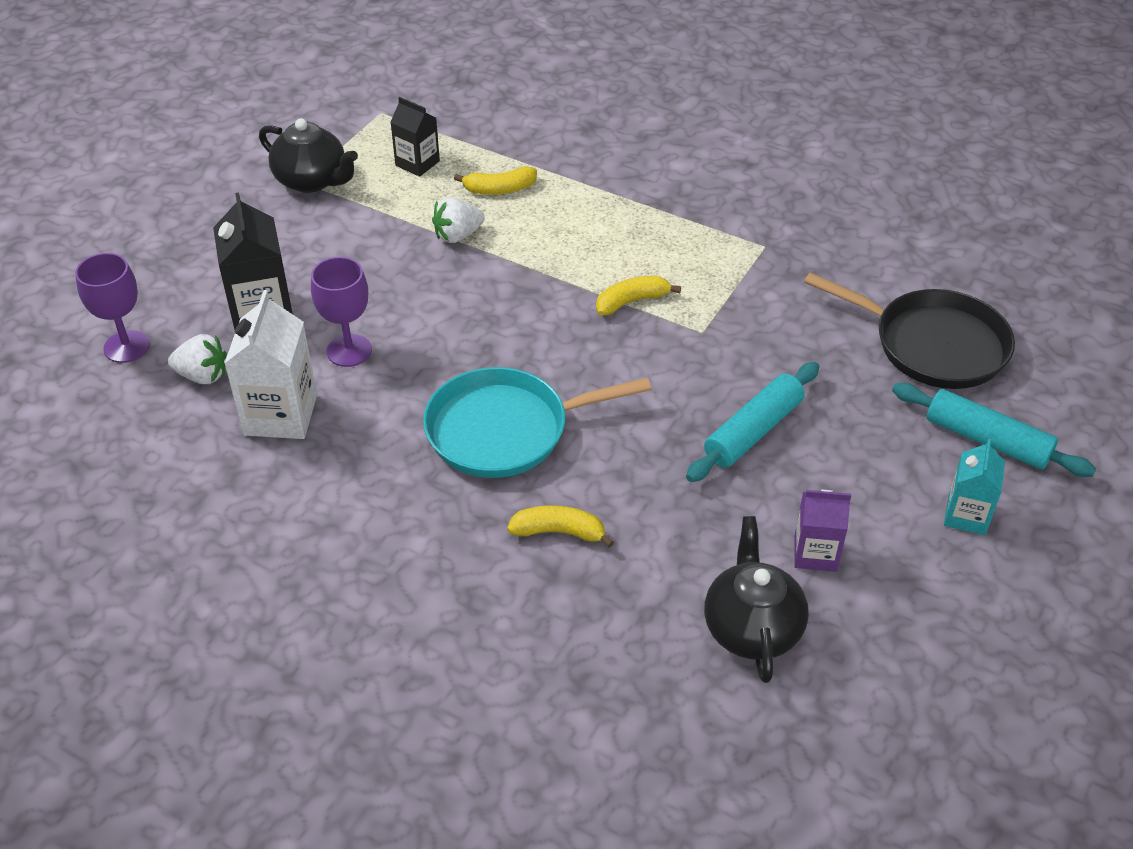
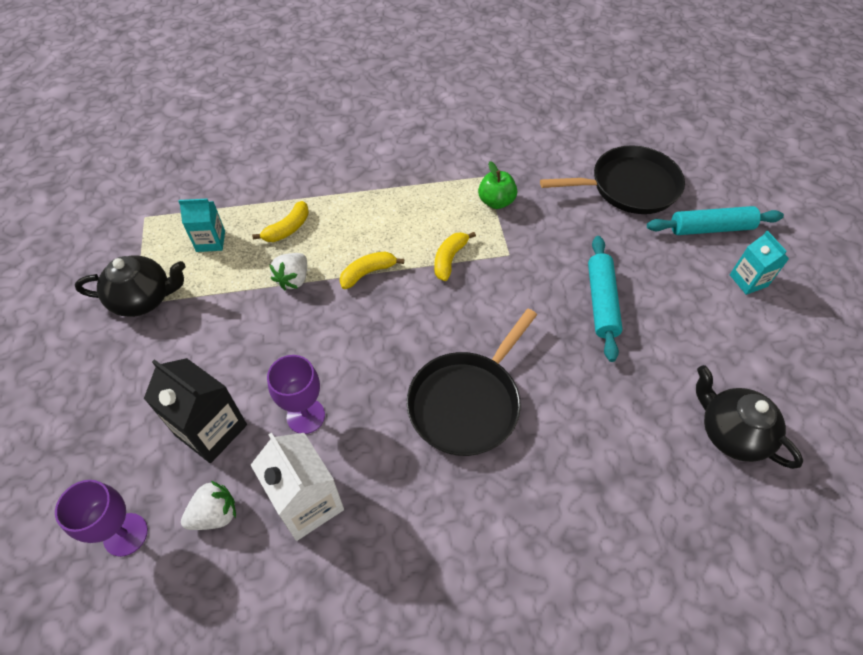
camera: 40 degrees left, 10 degrees up
black carton [390,97,440,177] -> turquoise carton [178,199,225,252]
turquoise pan [423,367,651,478] -> black pan [407,309,537,456]
yellow banana [507,505,614,548] -> yellow banana moved to [340,251,404,289]
purple carton [794,490,851,572] -> none
none -> green apple [478,161,517,209]

